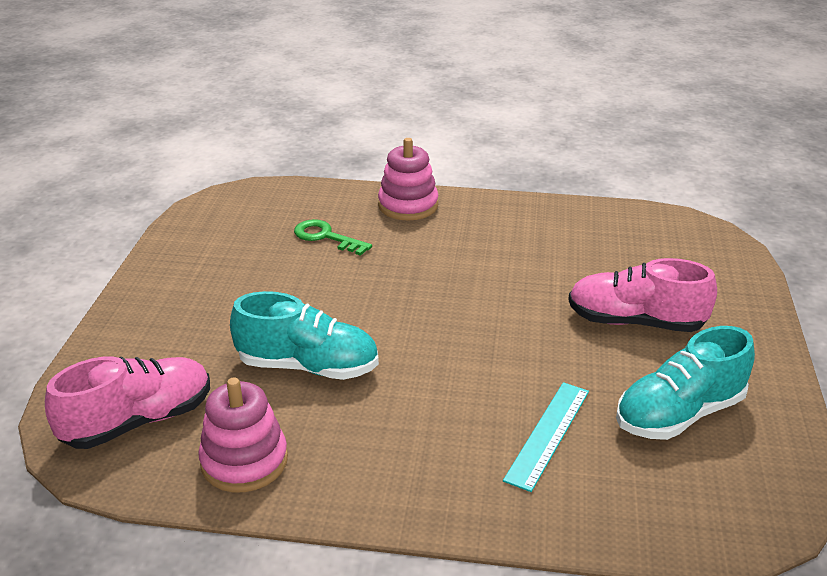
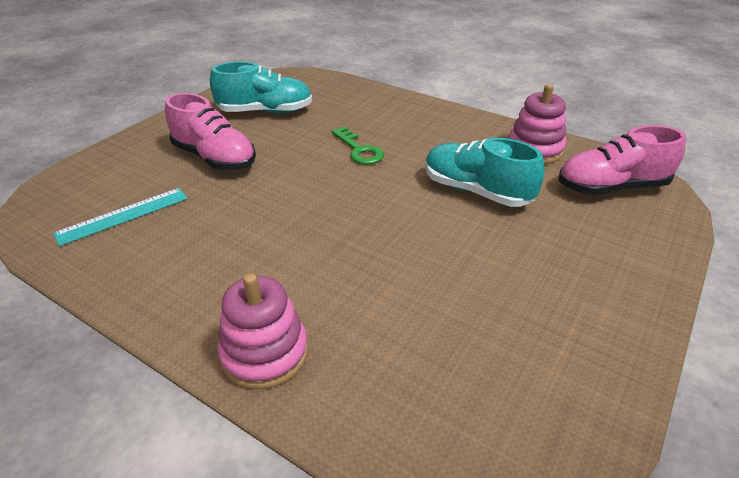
camera: 155 degrees left, 5 degrees up
green key [294,219,372,256] -> green key moved to [332,127,384,165]
turquoise ruler [503,382,589,492] -> turquoise ruler moved to [53,188,188,246]

